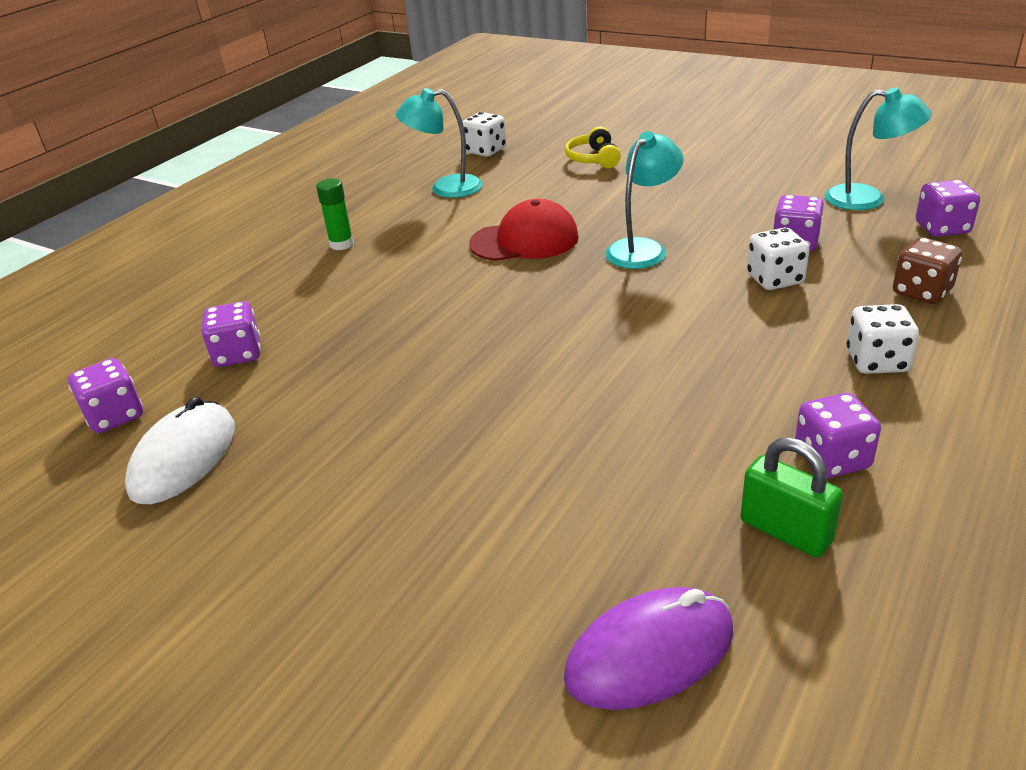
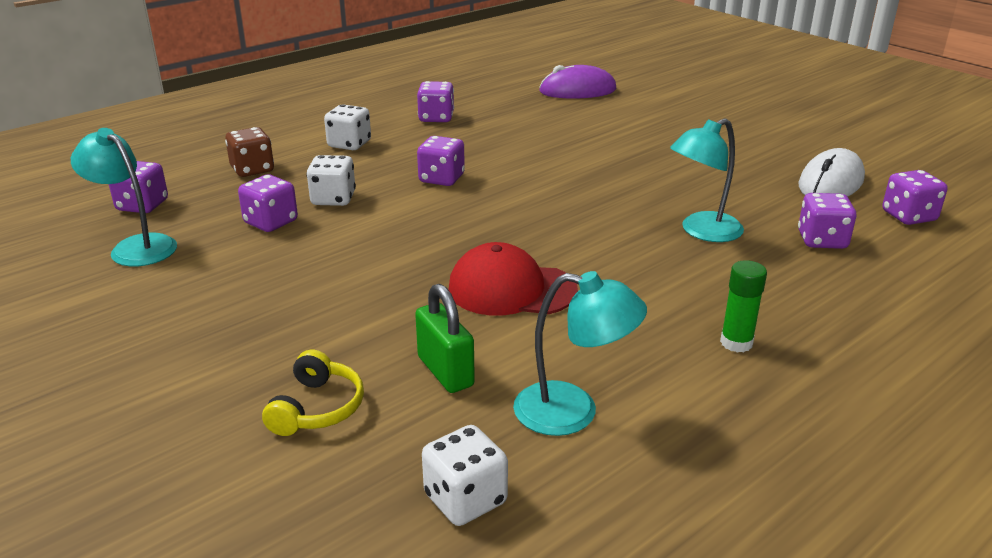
camera: 165 degrees left, 5 degrees down
turquoise lamp [605,131,683,269] -> turquoise lamp moved to [670,118,744,242]
green padlock [740,437,843,557] -> green padlock moved to [415,284,475,393]
none -> purple dice [417,136,465,186]

